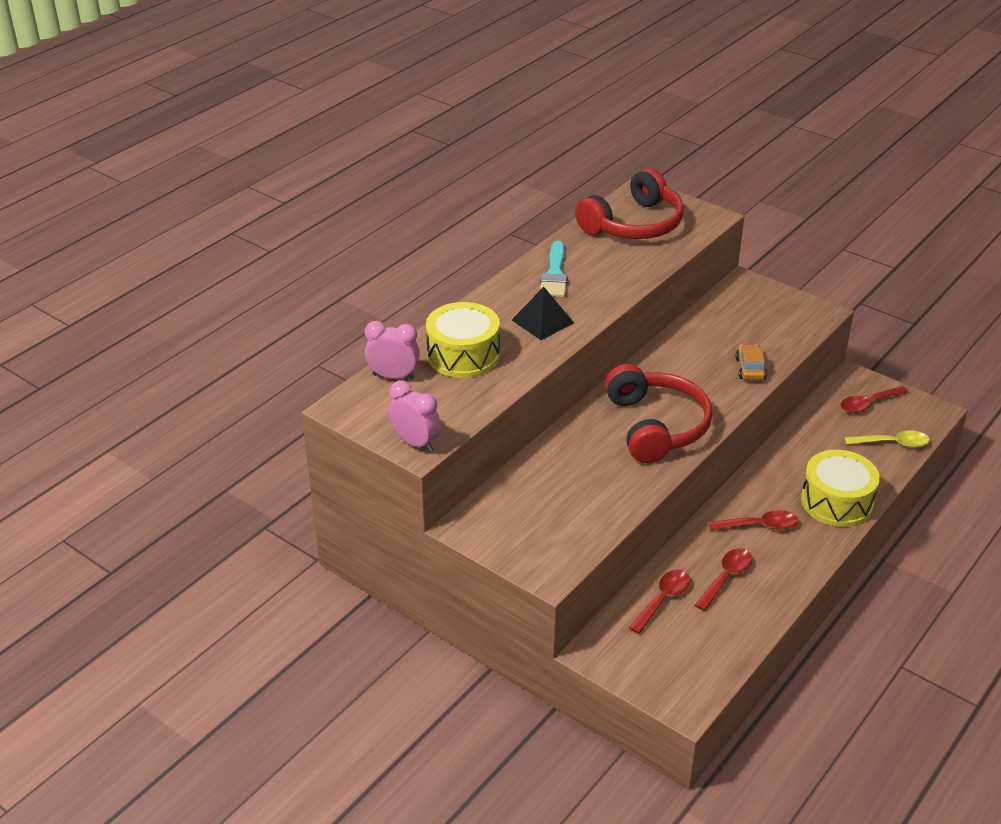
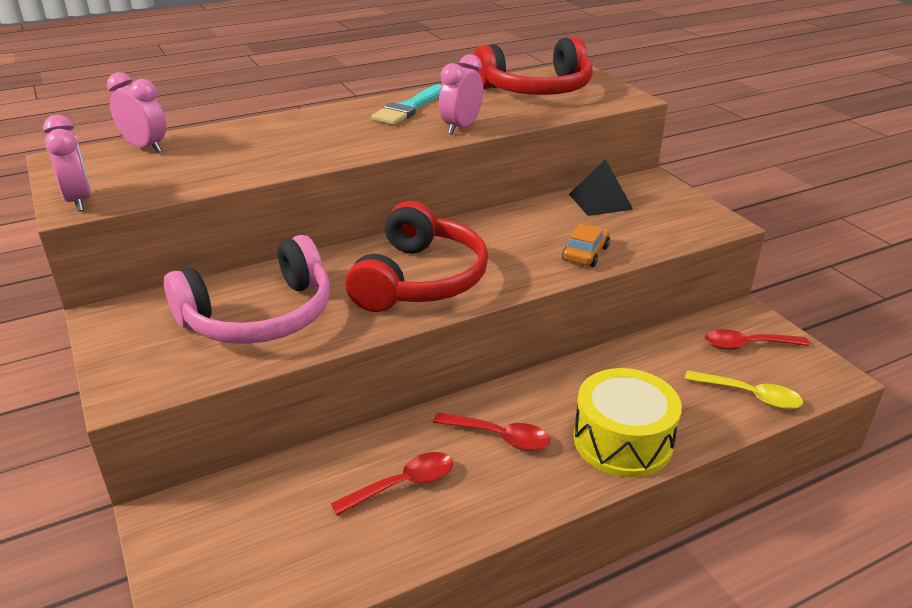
camera: 25 degrees right, 5 degrees down
yellow drum [426,302,500,378] -> none
black pyramid [512,287,574,340] -> black pyramid moved to [569,159,633,216]
red spoon [629,570,690,634] -> none
none -> pink headphones [164,235,330,344]
none -> pink clock [439,54,483,135]

